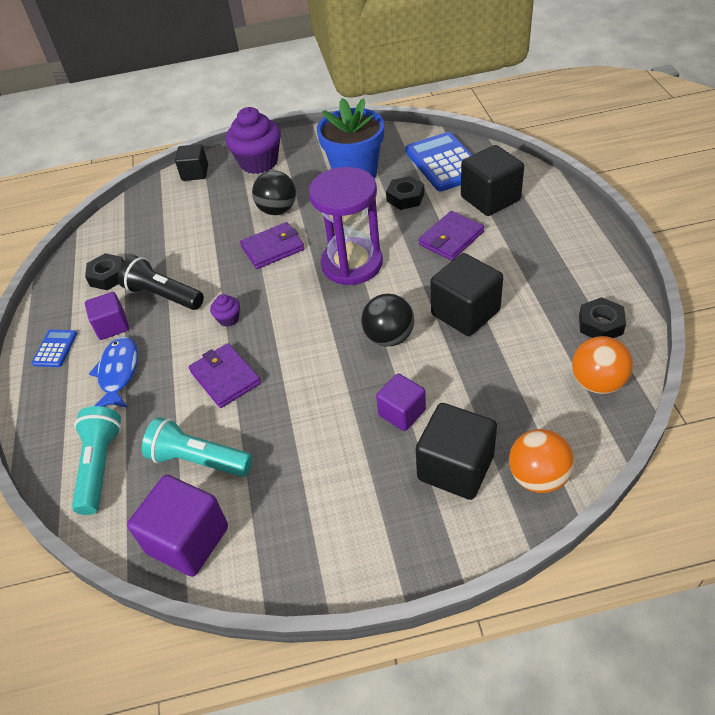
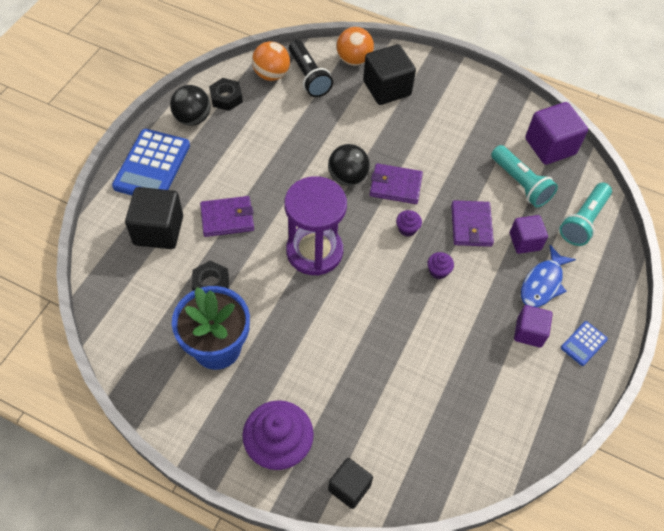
camera: 150 degrees left, 10 degrees up
black nut [85,253,124,290] -> none
black flashlight [118,255,204,310] -> black flashlight moved to [289,40,333,97]
purple wallet [240,222,305,269] -> purple wallet moved to [370,163,423,204]
black ball [252,170,296,215] -> black ball moved to [170,85,211,126]
purple cube [376,374,426,431] -> purple cube moved to [510,215,548,254]
blue calculator [405,132,472,191] -> blue calculator moved to [112,129,190,195]
black cube [431,253,503,336] -> none
none -> purple cupcake [396,210,422,237]

